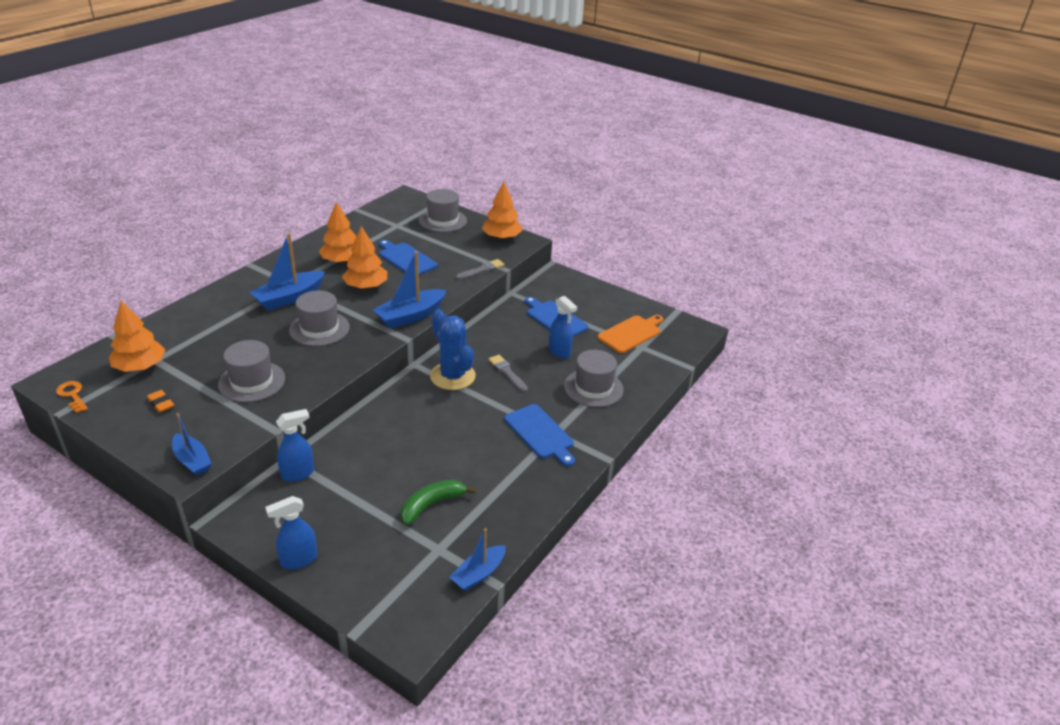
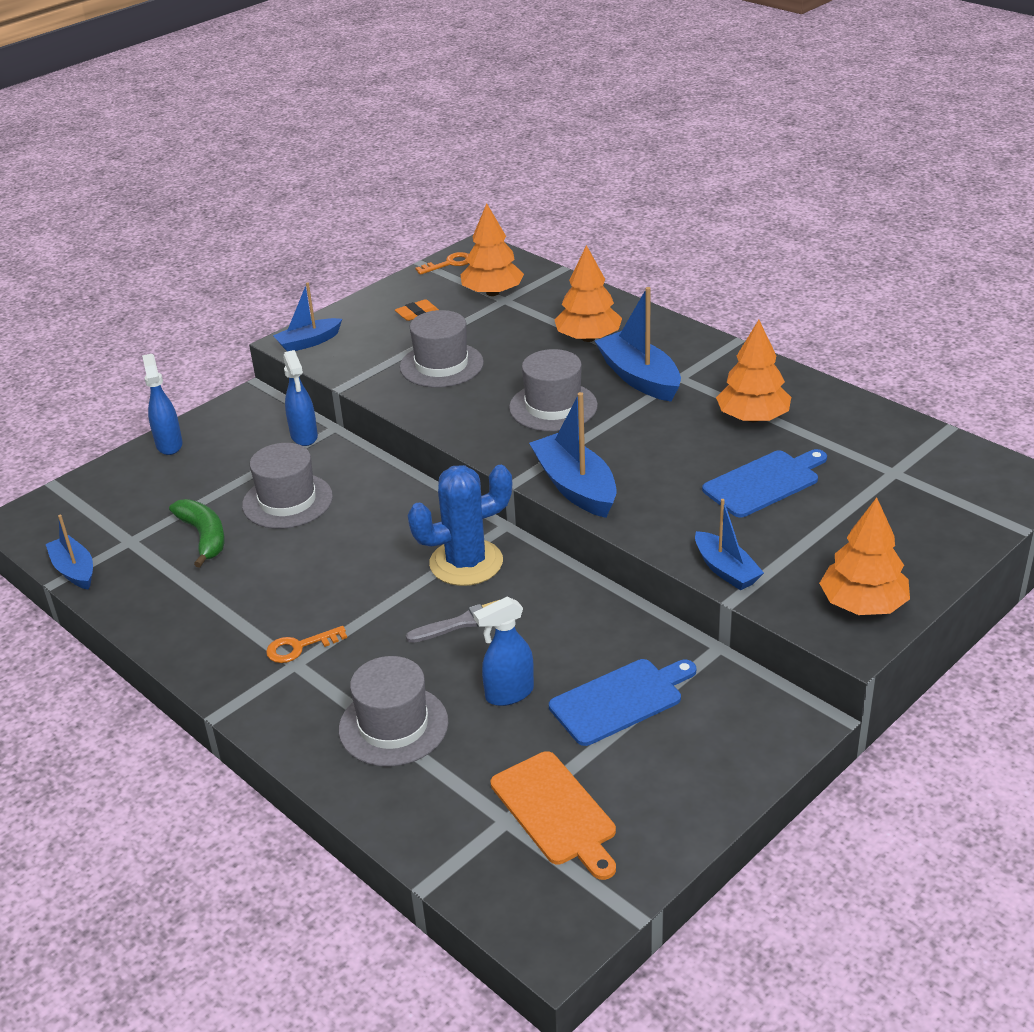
camera: 105 degrees right, 0 degrees up
orange tree [342,226,387,289] -> orange tree moved to [554,245,622,342]
grey hat [419,189,467,232] -> grey hat moved to [242,443,333,529]
grey brush [456,259,505,280] -> blue boat [695,499,764,590]
blue cutting board [504,404,575,466] -> orange key [266,626,347,663]

